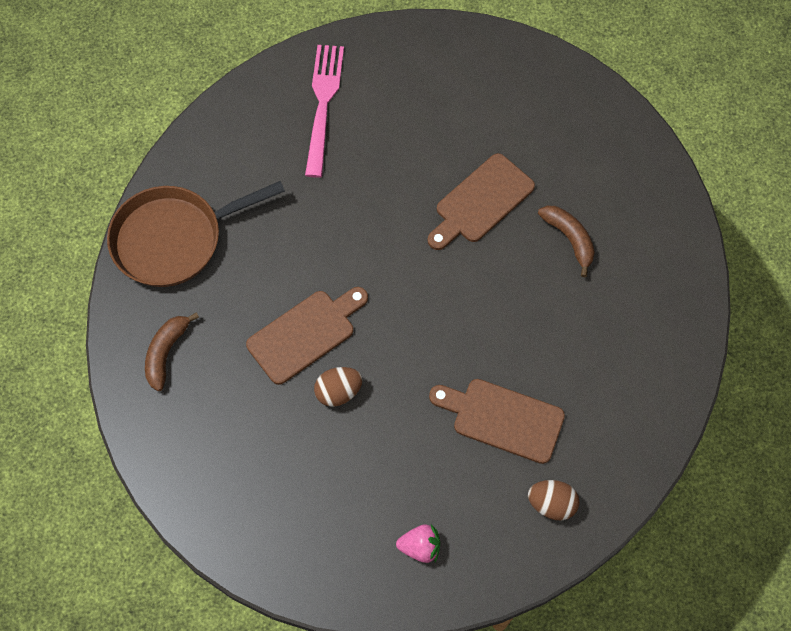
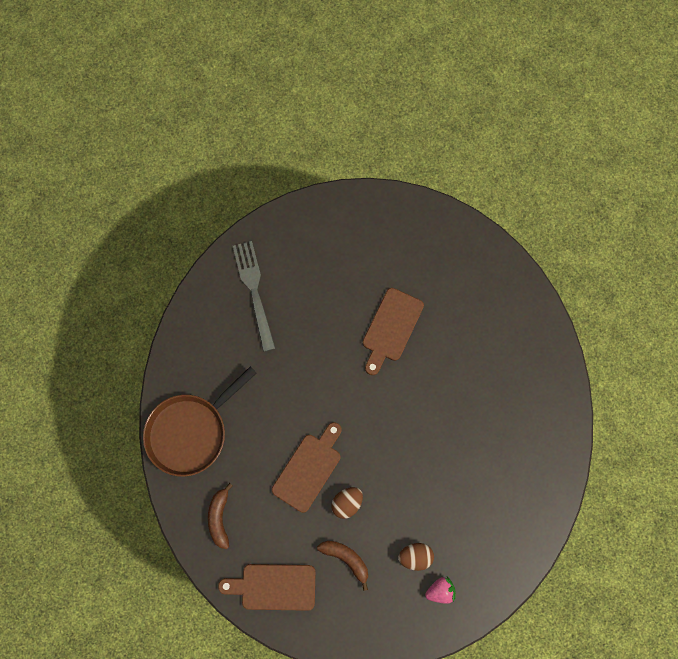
camera: 20 degrees left, 10 degrees up
pink fork [305,45,344,178] -> grey fork [233,241,276,352]
brown cutting board [429,379,565,464] -> brown cutting board moved to [218,564,316,611]
brown egg [528,480,579,521] -> brown egg moved to [398,543,434,571]
brown banana [538,206,595,277] -> brown banana moved to [317,541,368,591]

